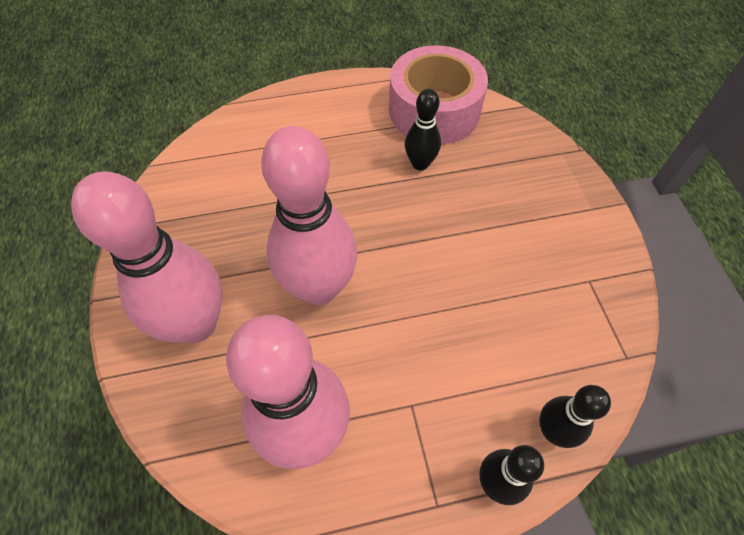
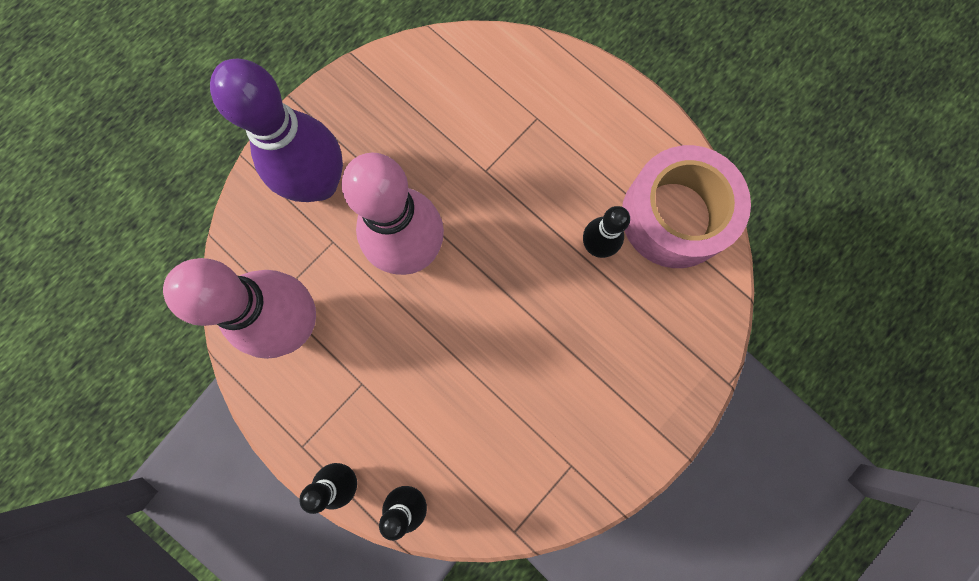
camera: 55 degrees right, 20 degrees up
pink bowling pin [71,171,223,343] -> purple bowling pin [210,58,343,202]

